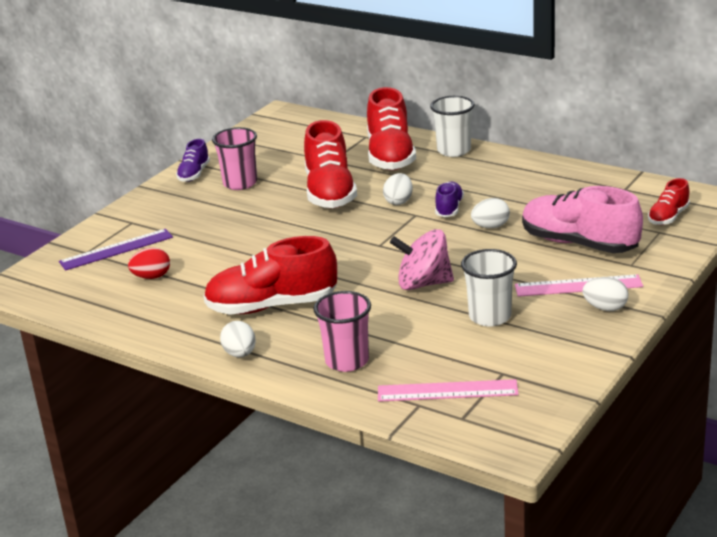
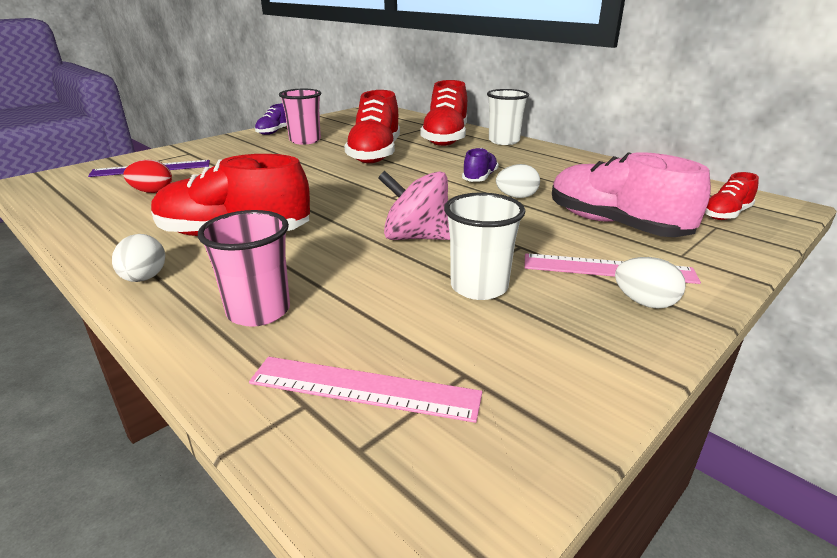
camera: 10 degrees right, 0 degrees up
white egg [383,173,413,205] -> none

